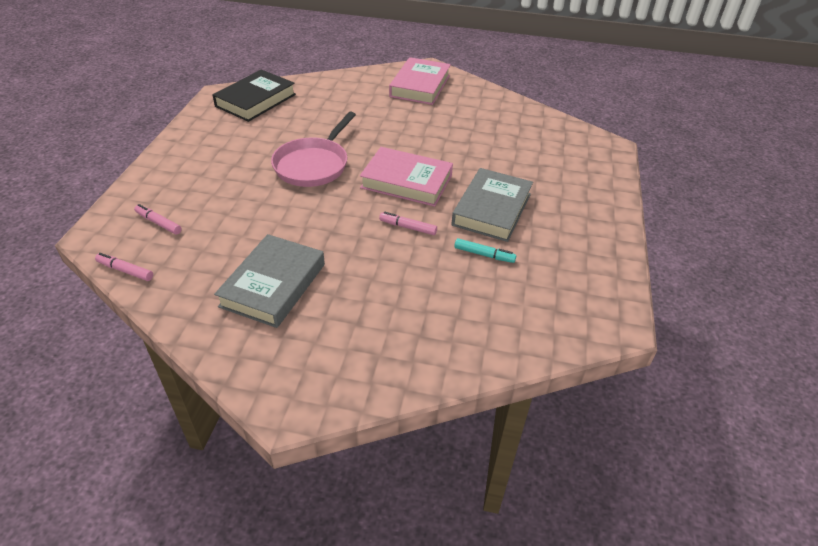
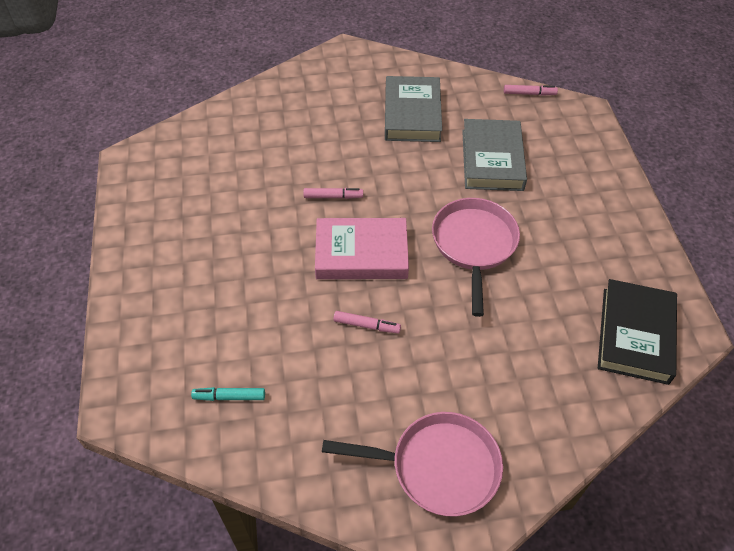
camera: 160 degrees right, 10 degrees up
pink marker [134,204,182,235] -> pink marker moved to [333,311,401,333]
pink book [389,57,451,105] -> pink pan [322,412,503,516]
grey book [451,168,533,242] -> grey book moved to [462,119,527,191]
turquoise marker [454,238,516,263] -> turquoise marker moved to [191,387,265,401]

